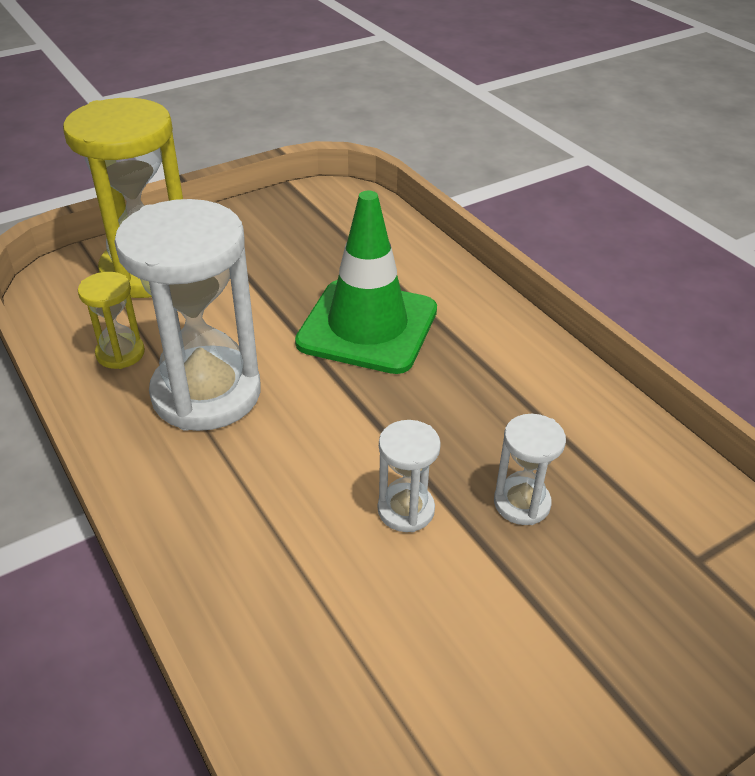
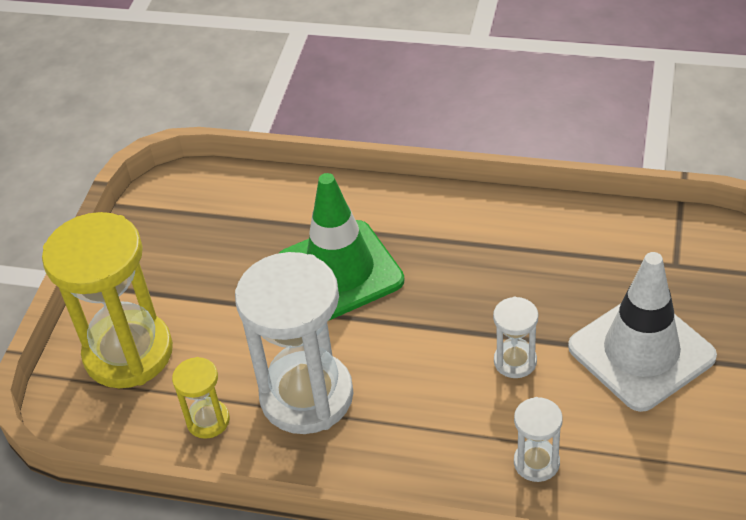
camera: 40 degrees left, 5 degrees up
white hourglass [494,414,566,525] -> white hourglass moved to [514,397,563,482]
none -> white traffic cone [568,252,717,412]

